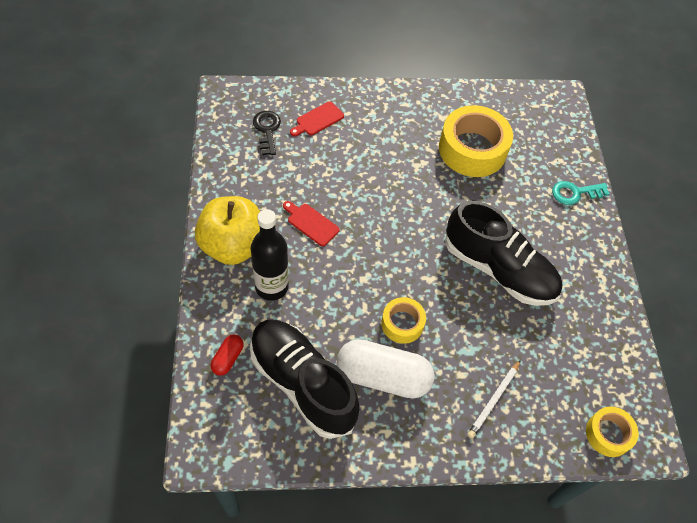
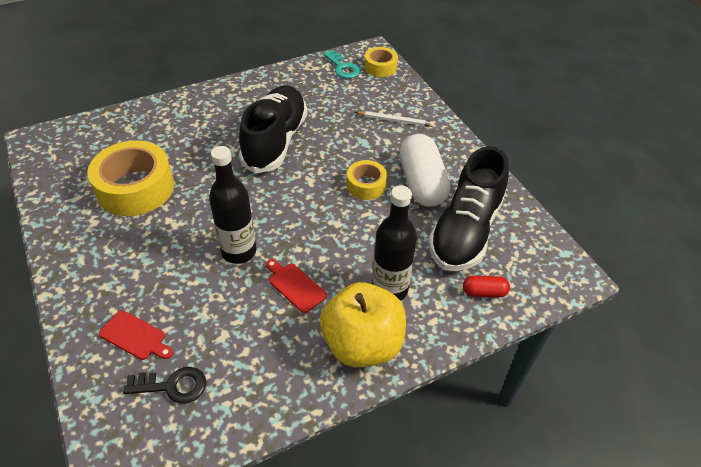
camera: 110 degrees left, 10 degrees down
black key [253,111,281,155] -> black key turned 150 degrees counterclockwise [123,367,206,404]
red cutting board [283,201,340,246] -> red cutting board turned 120 degrees clockwise [266,259,327,313]
turquoise key [552,181,610,205] -> turquoise key moved to [323,50,360,79]
none -> black bottle [209,146,256,264]

